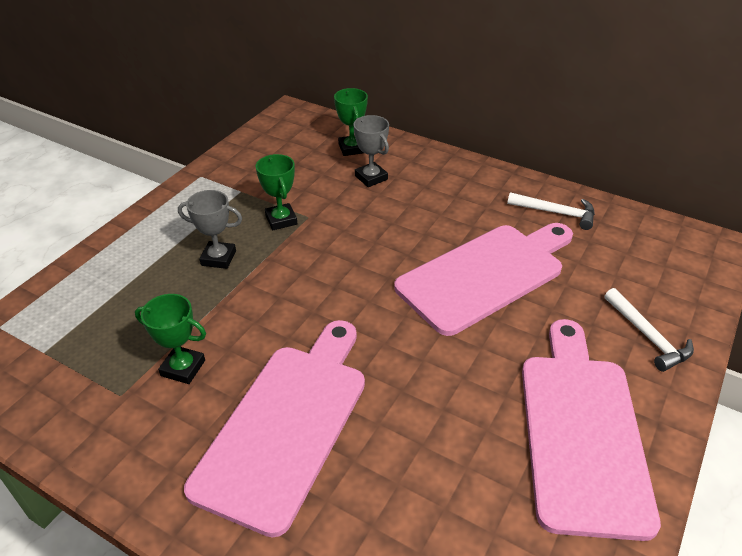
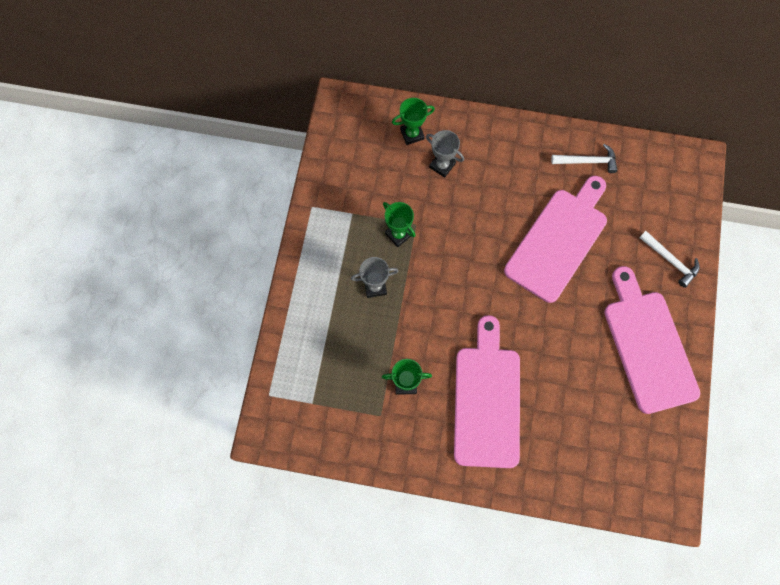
camera: 20 degrees left, 30 degrees up
green trophy [334,88,368,156] -> green trophy turned 75 degrees counterclockwise [392,98,435,145]

